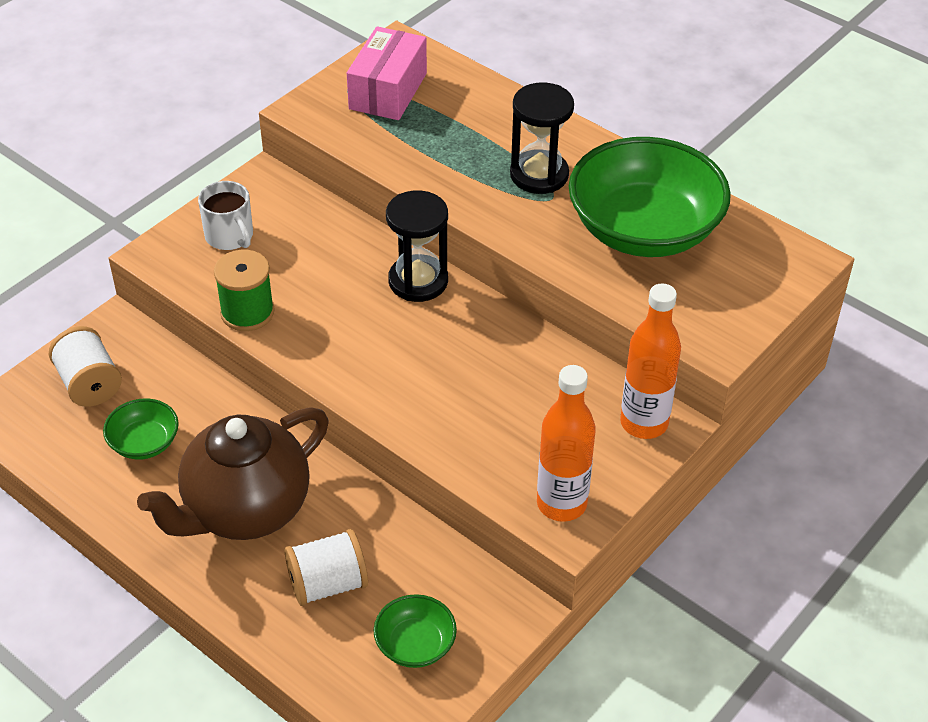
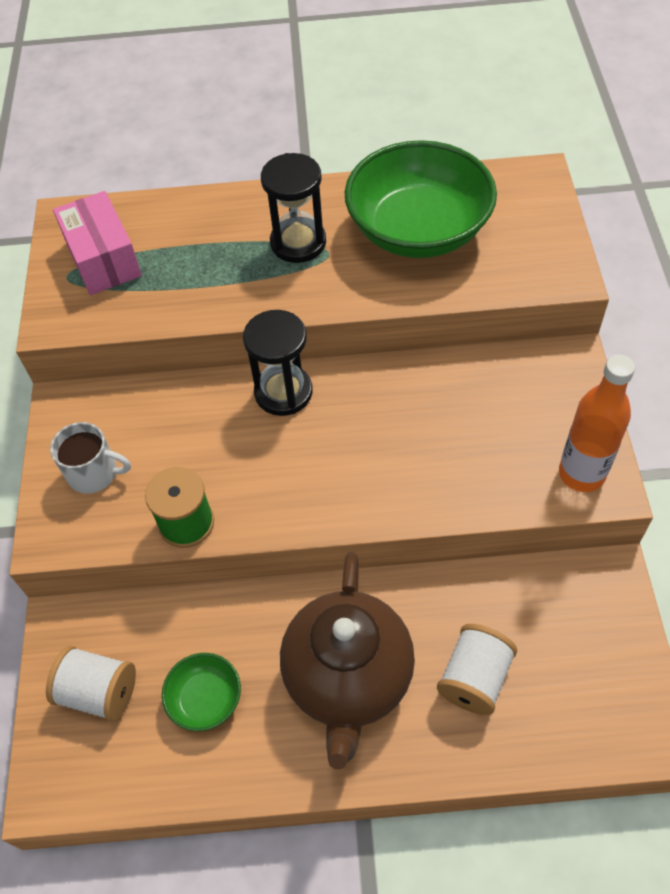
camera: 40 degrees left, 10 degrees up
green bowl [374,594,457,668] -> none
orange bottle [620,283,681,439] -> none

